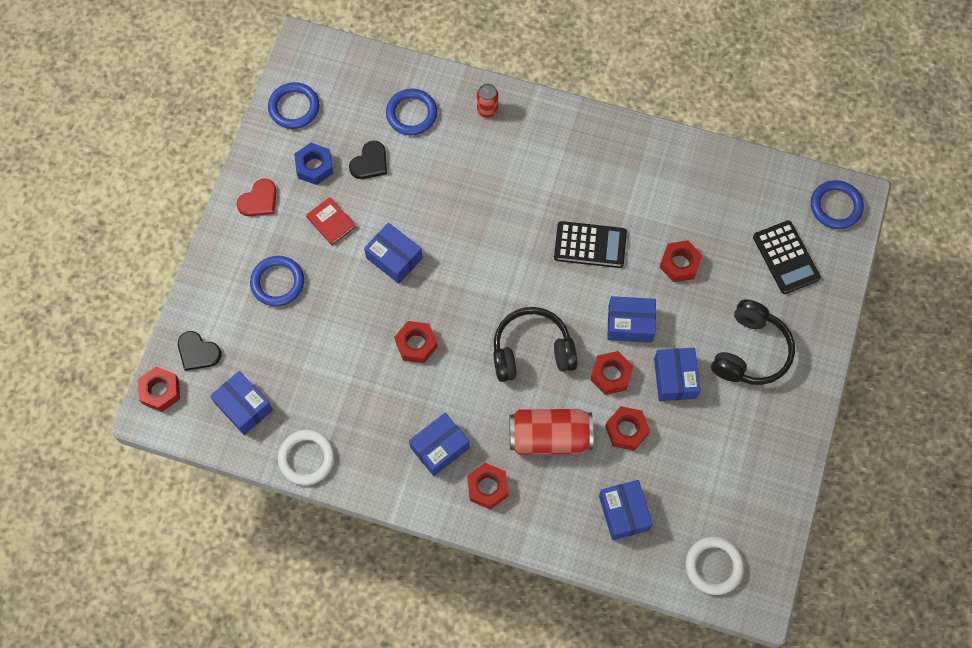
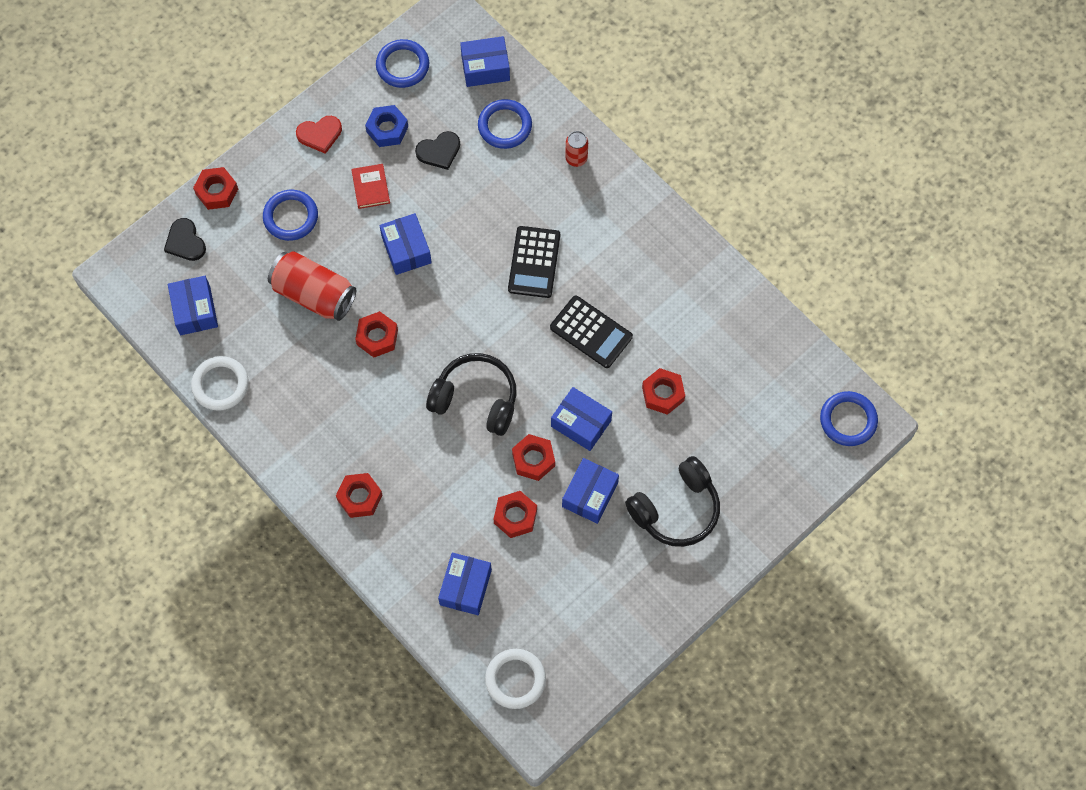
camera: 30 degrees right, 0 degrees up
red nut [138,367,180,412] -> red nut moved to [193,167,238,210]
blue box [409,413,470,476] -> blue box moved to [460,36,510,87]
red can [509,409,593,455] -> red can moved to [268,251,356,321]
black calculator [753,220,821,294] -> black calculator moved to [508,226,560,298]

